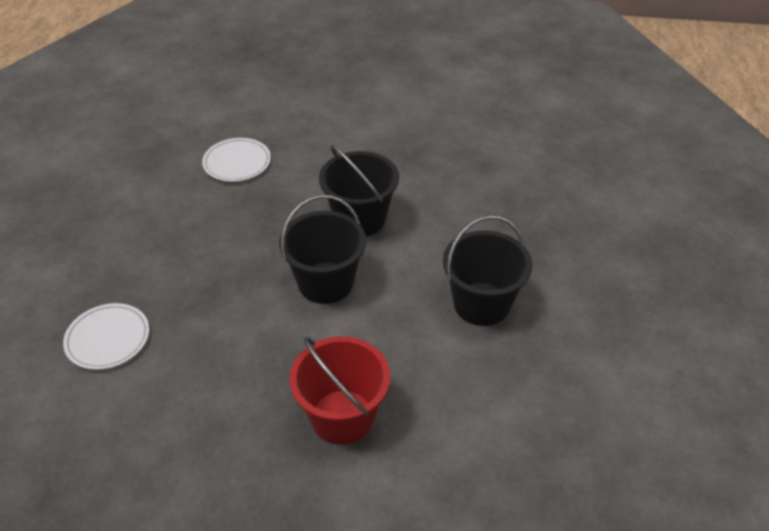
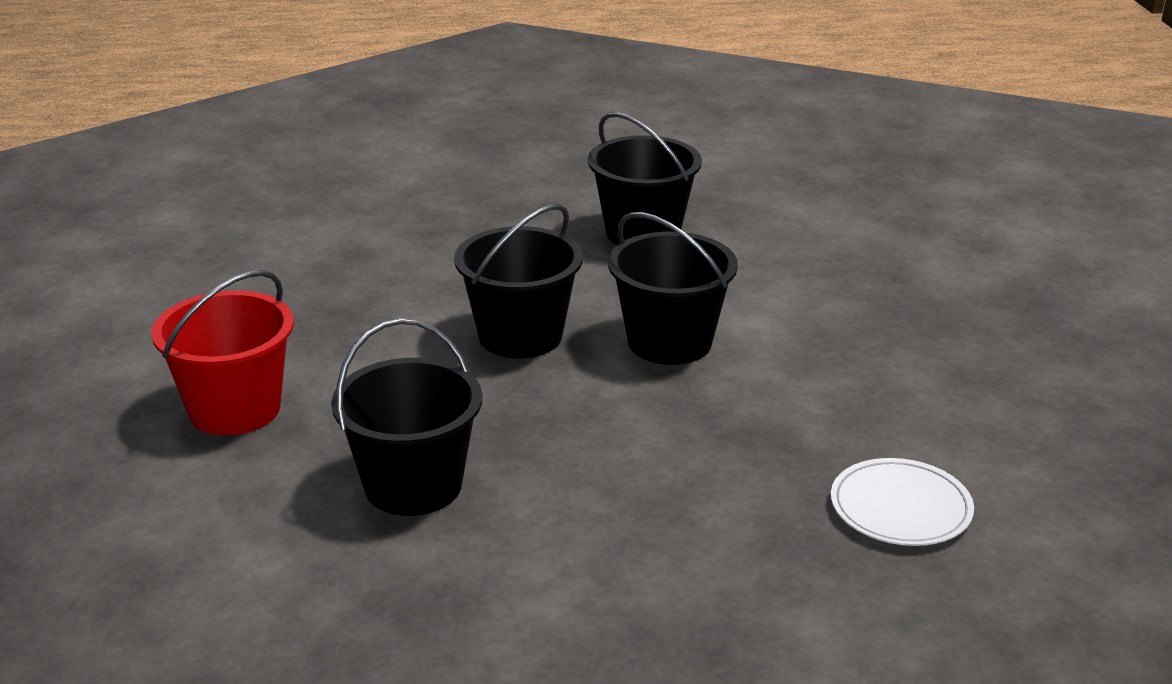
camera: 105 degrees left, 15 degrees down
white plate [202,138,271,182] -> black bucket [331,318,483,516]
red bucket [289,336,391,445] -> red bucket moved to [151,270,294,435]

